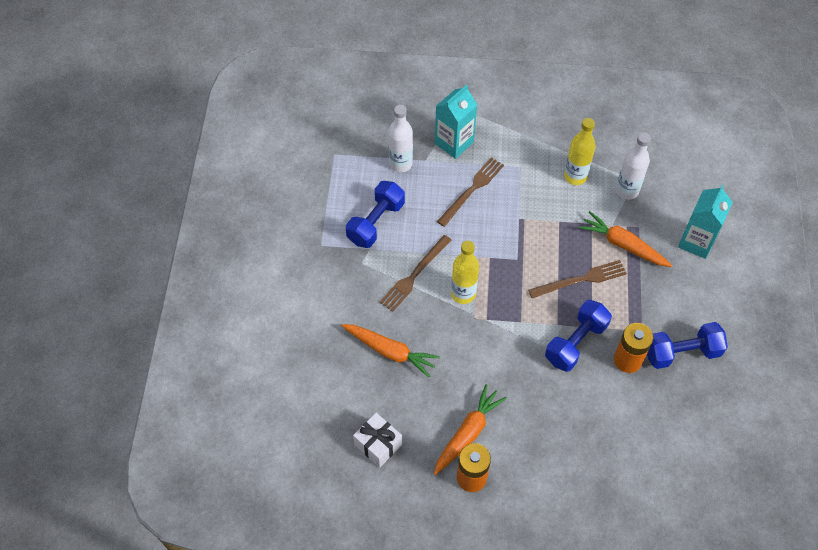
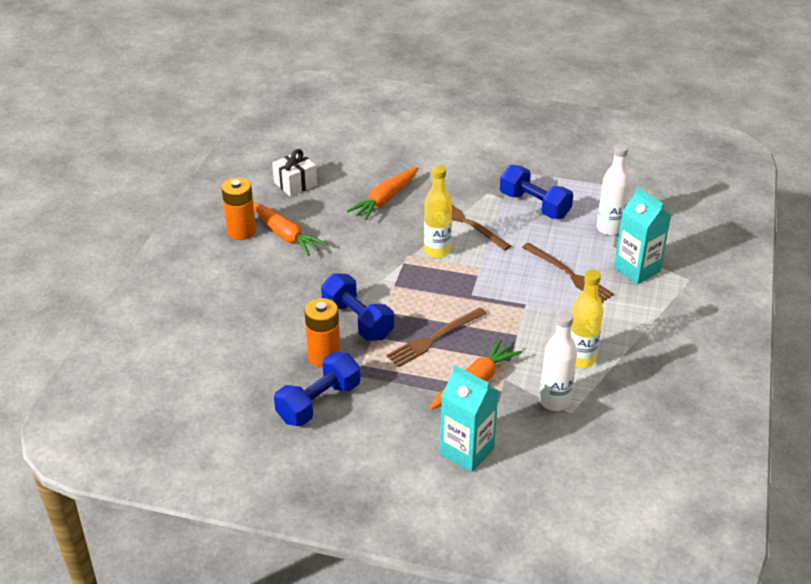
camera: 100 degrees right, 20 degrees down
brown fork [528,260,627,298] -> brown fork turned 60 degrees clockwise [386,307,487,367]
blue dumbbell [647,322,728,369] -> blue dumbbell turned 45 degrees clockwise [274,352,360,426]

